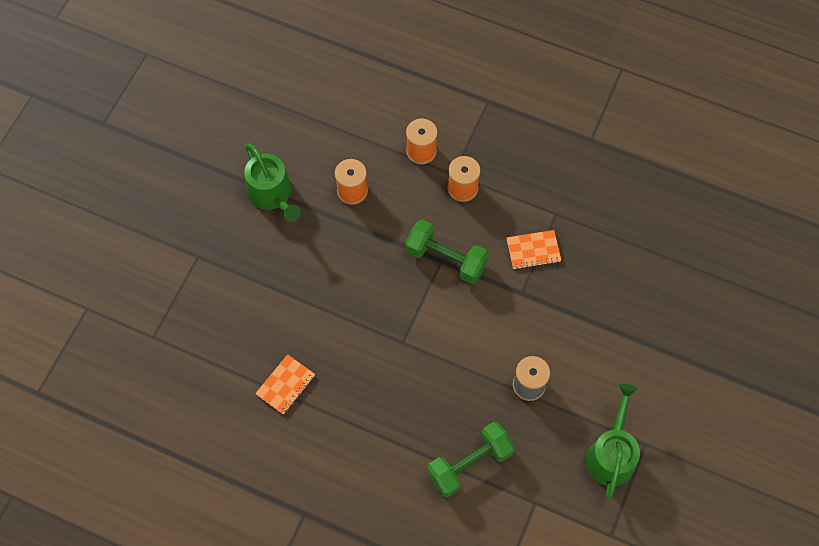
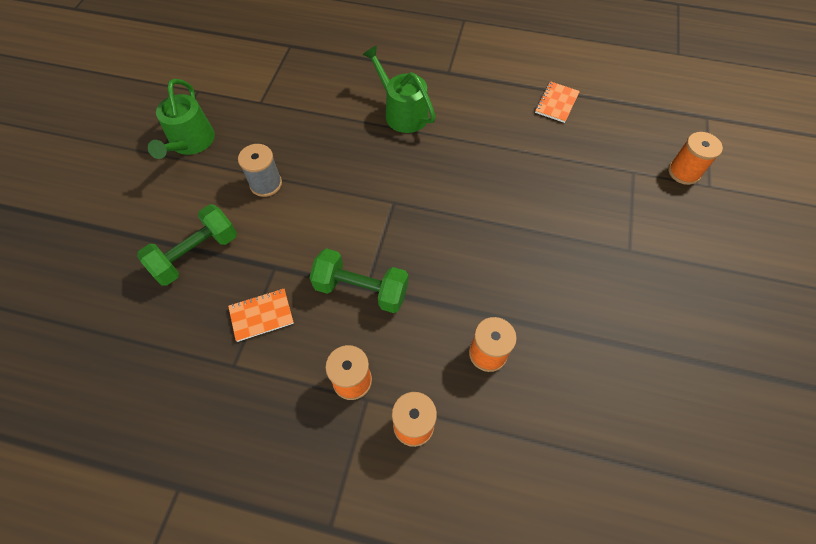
camera: 170 degrees right, 5 degrees down
green watering can [244,143,301,222] -> green watering can moved to [362,46,436,133]
orange notebook [255,354,315,414] -> orange notebook moved to [535,81,580,123]
green dumbbell [427,422,515,497] -> green dumbbell moved to [137,204,237,286]
none -> orange spool [668,132,723,185]

